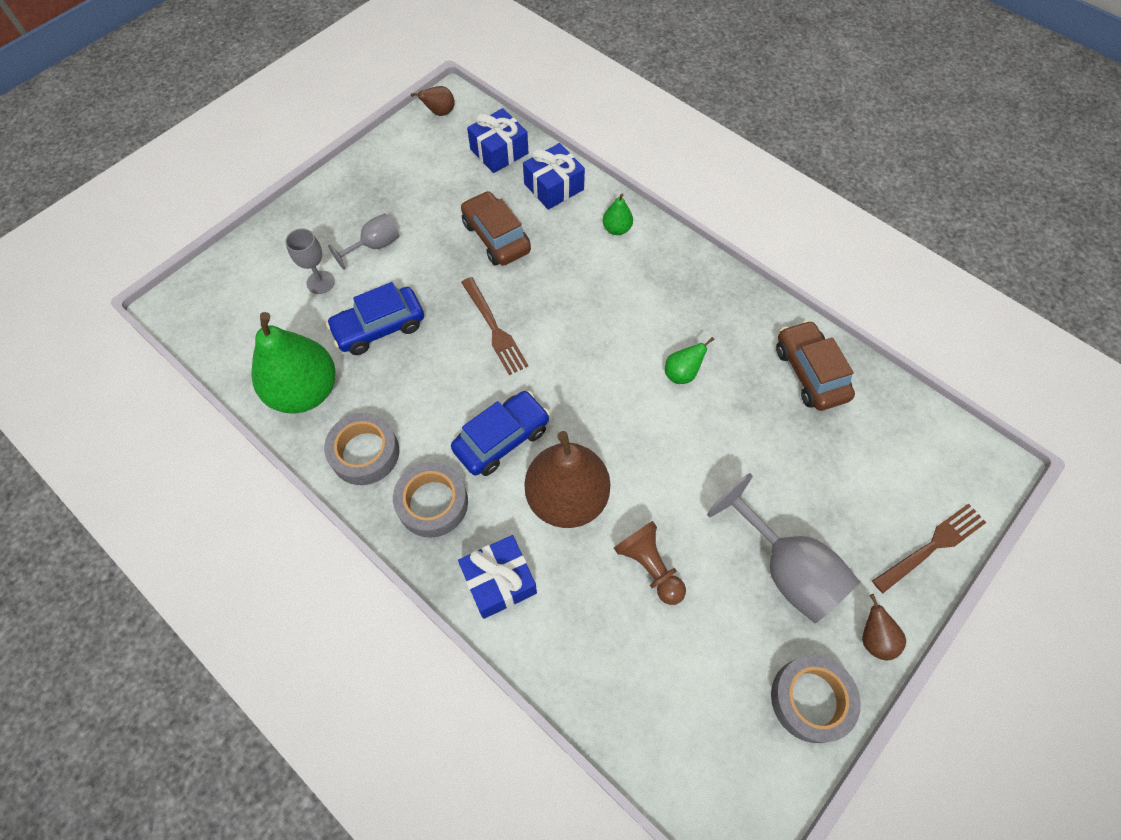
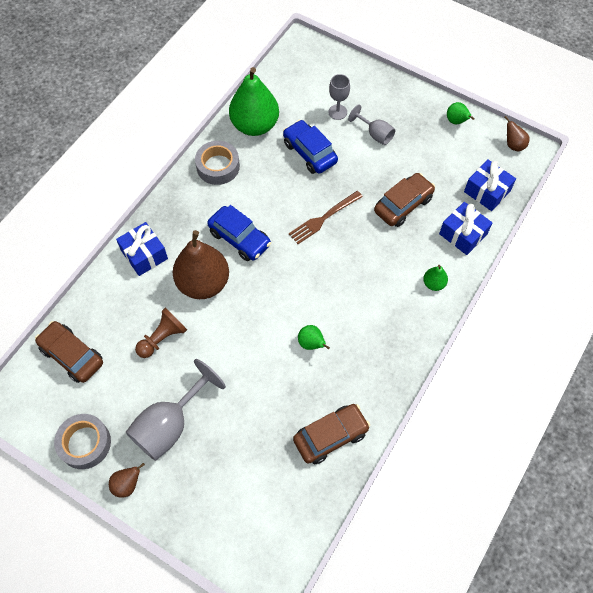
camera: 80 degrees right, 0 degrees up
grey tape [393,462,468,538] -> none
brown fork [872,504,987,593] -> none
none -> brown car [35,321,103,383]
none -> green pear [447,102,475,124]

